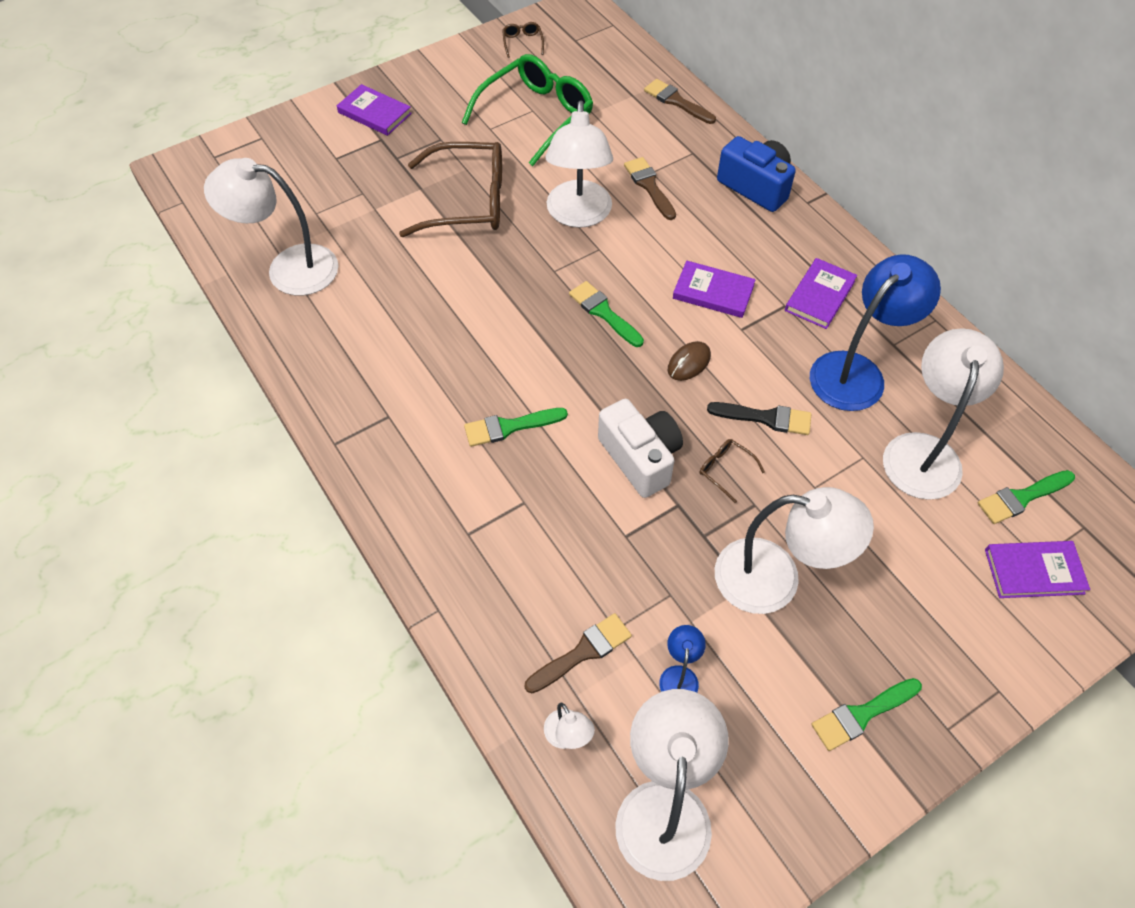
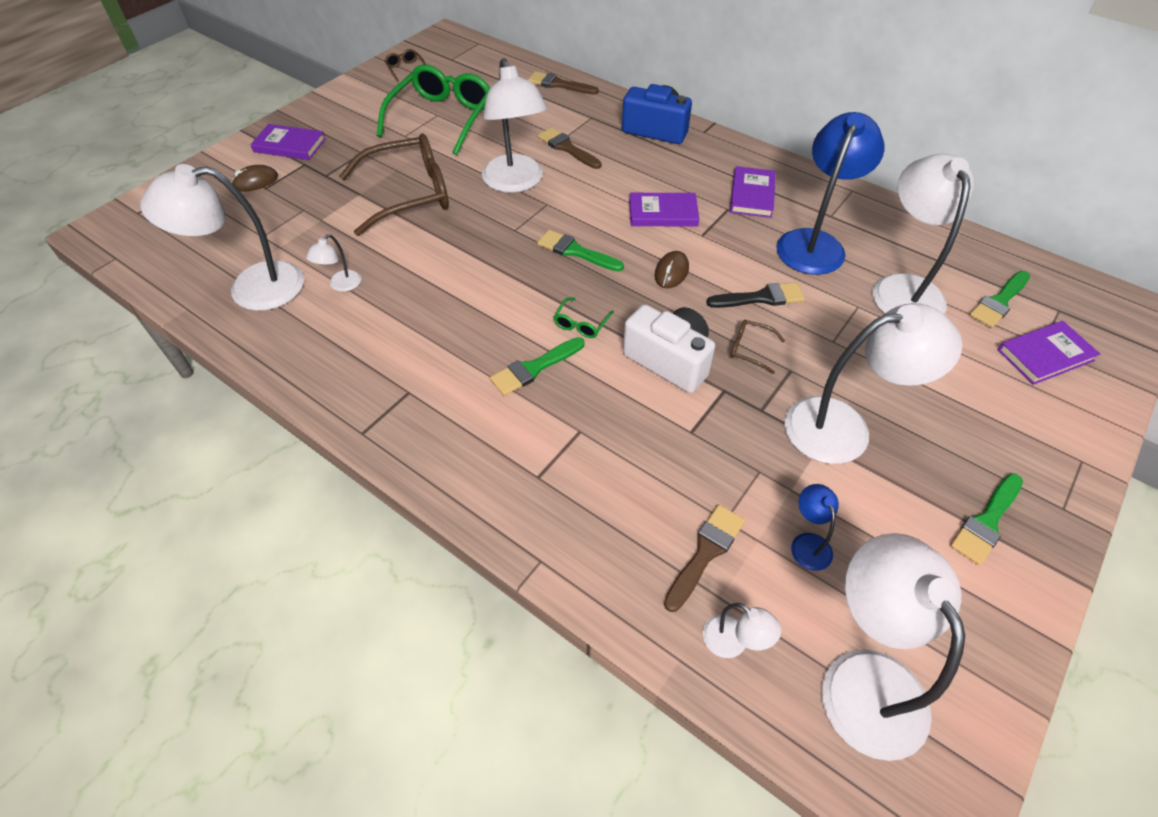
camera: 20 degrees left, 5 degrees down
none -> brown mouse [231,165,278,192]
none -> white lamp [306,234,361,292]
none -> green glasses [554,297,614,338]

